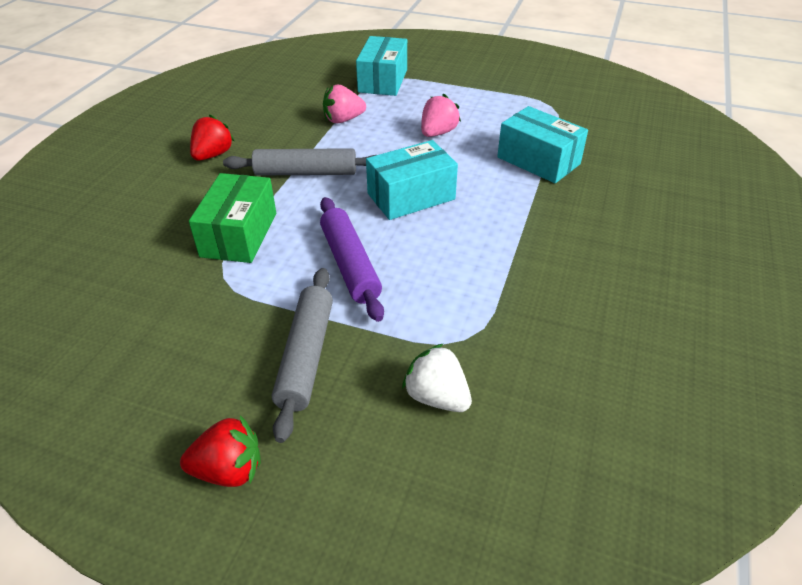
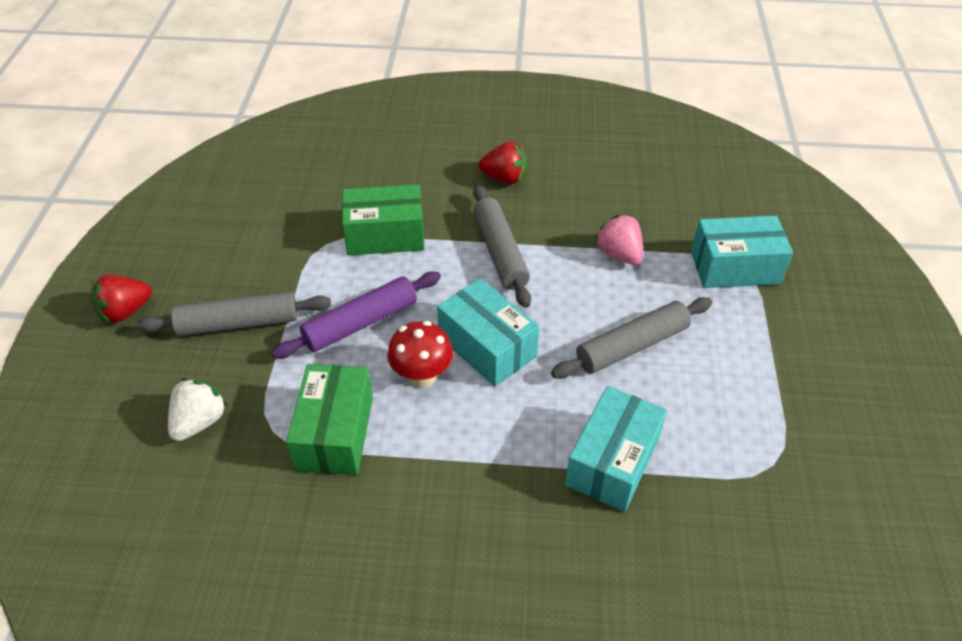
camera: 75 degrees right, 5 degrees up
red strawberry [180,415,261,487] -> red strawberry turned 75 degrees clockwise [91,275,152,323]
pink strawberry [421,94,461,137] -> grey rolling pin [551,297,712,379]
none -> green box [286,364,373,475]
none -> red mushroom [387,321,453,388]

